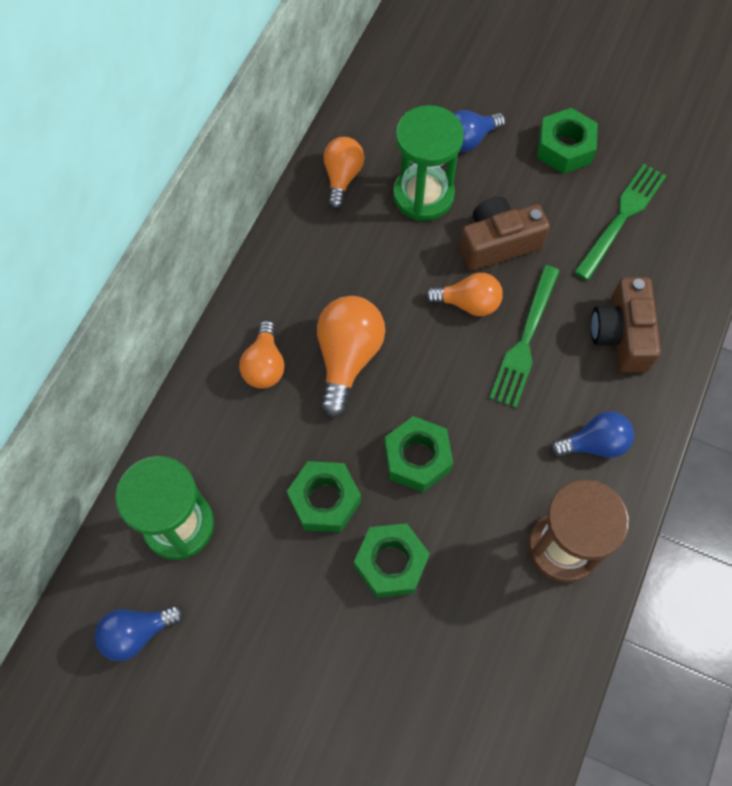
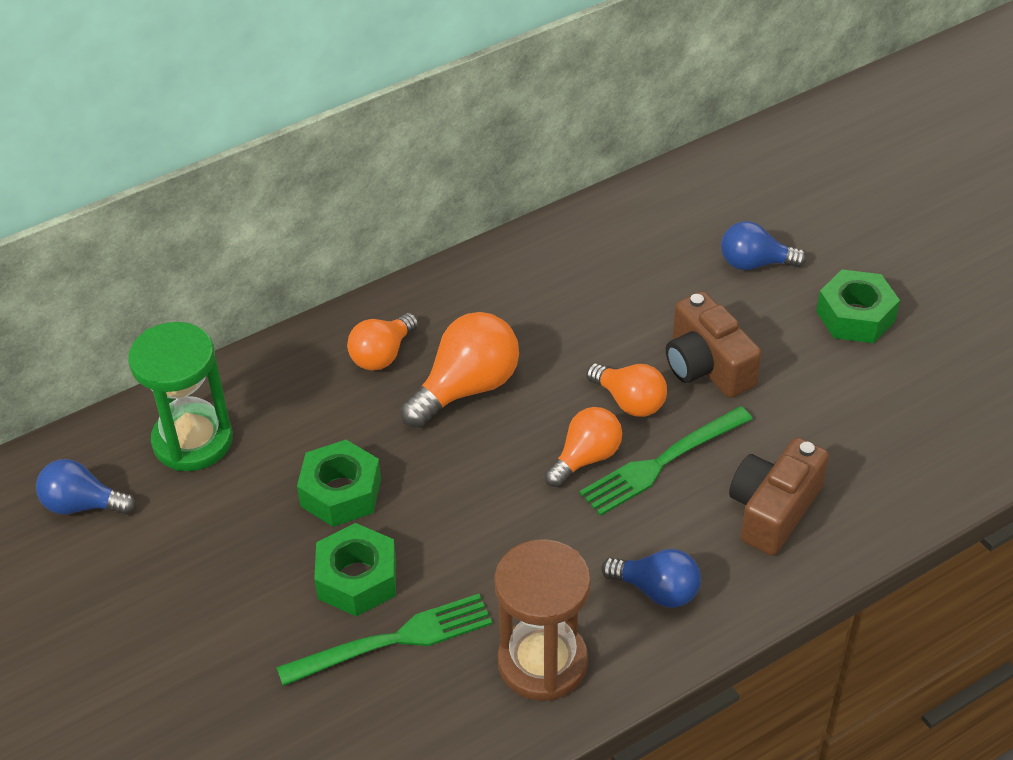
camera: 35 degrees right, 20 degrees down
orange light bulb [324,137,364,209] -> orange light bulb moved to [544,407,622,487]
green nut [384,416,453,492] -> none
green hourglass [393,105,464,221] -> none
brown camera [459,197,550,271] -> brown camera turned 135 degrees counterclockwise [666,291,762,398]
green fork [574,164,666,280] -> green fork moved to [276,594,492,686]

